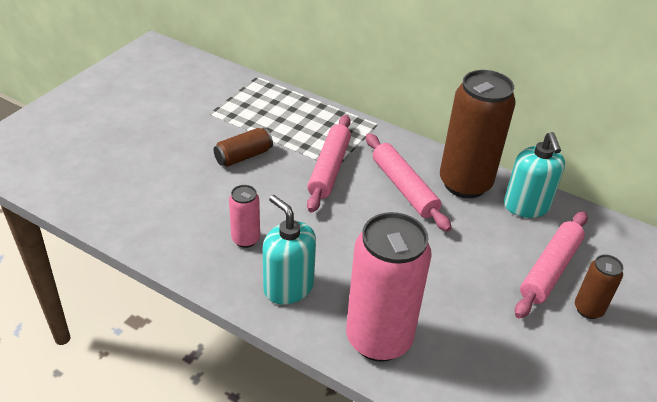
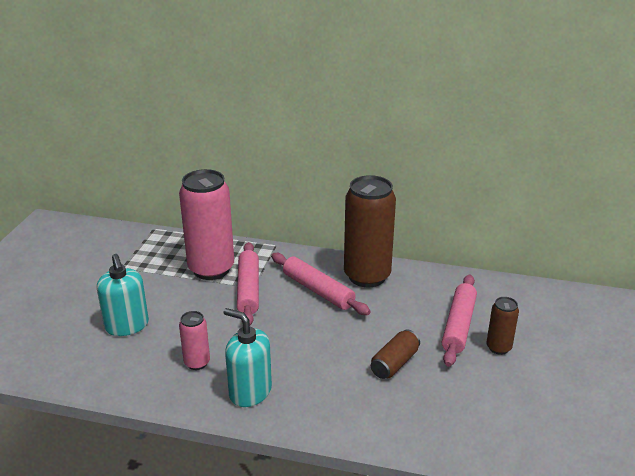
camera: 15 degrees left, 10 degrees down
brown can [214,128,273,167] -> brown can moved to [371,329,420,379]
pink can [346,212,432,362] -> pink can moved to [179,169,234,280]
turquoise soap dispenser [504,132,565,218] -> turquoise soap dispenser moved to [97,254,149,336]

